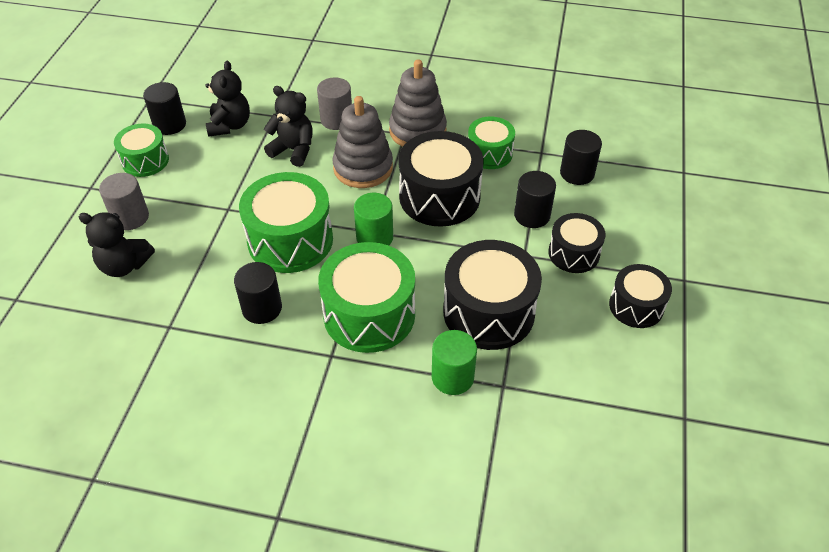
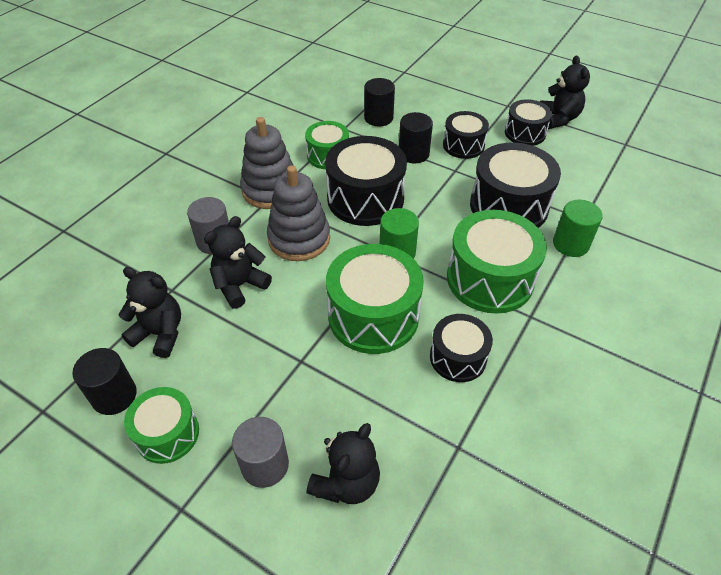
camera: 70 degrees left, 0 degrees up
black cylinder [234,262,282,324] -> black drum [430,314,493,382]
none -> black teddy bear [540,56,590,129]

